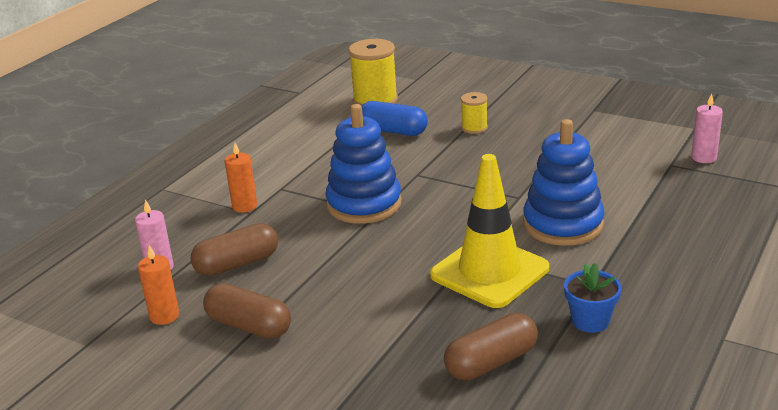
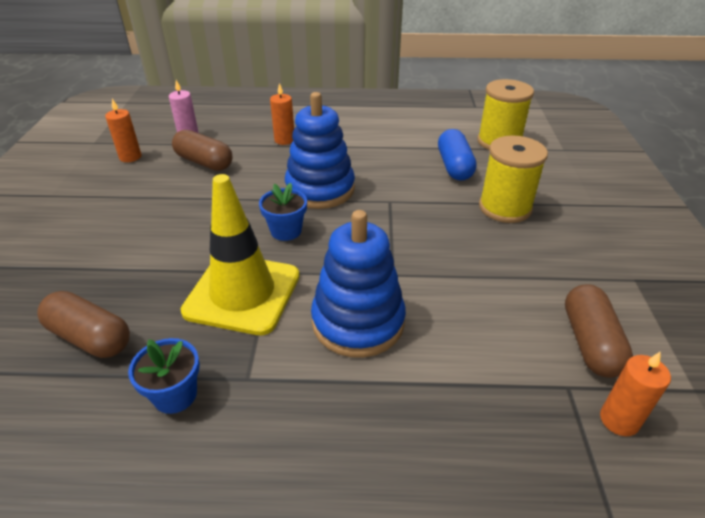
camera: 60 degrees right, 10 degrees up
brown capsule [203,283,291,339] -> brown capsule moved to [565,284,633,378]
yellow spool [461,92,488,134] -> yellow spool [479,136,548,223], size x1.83
pink candle [691,93,723,163] -> orange candle [600,351,671,436]
none -> blue flower pot [259,183,307,241]

